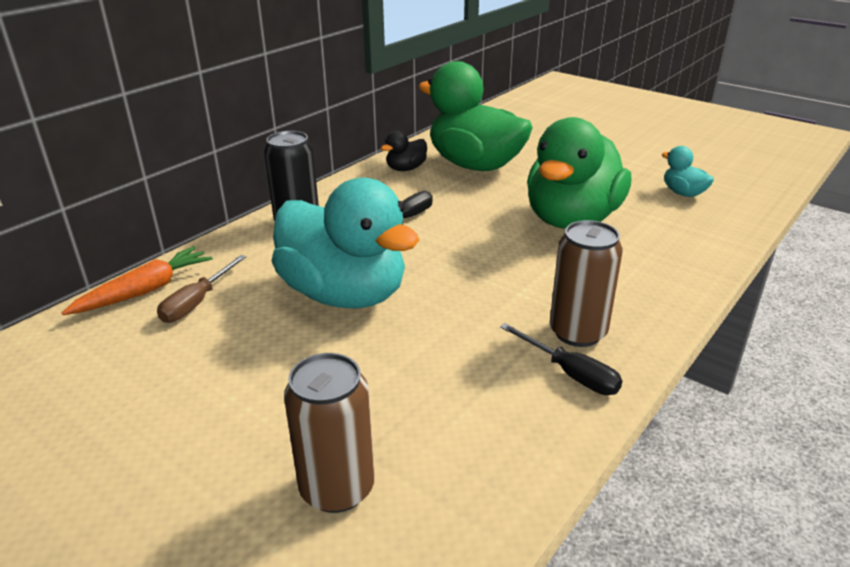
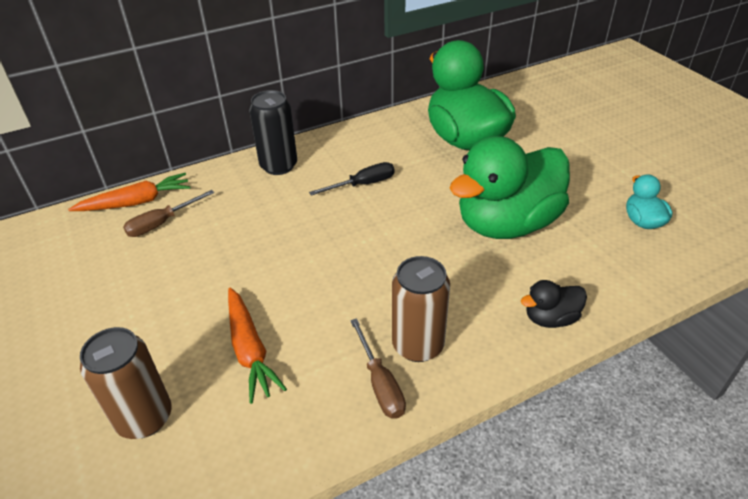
camera: 25 degrees right, 10 degrees up
turquoise duck [271,178,419,308] -> none
black duck [381,131,427,171] -> black duck moved to [521,280,587,328]
black screwdriver [500,323,623,395] -> brown screwdriver [350,318,406,419]
none -> orange carrot [228,287,287,404]

